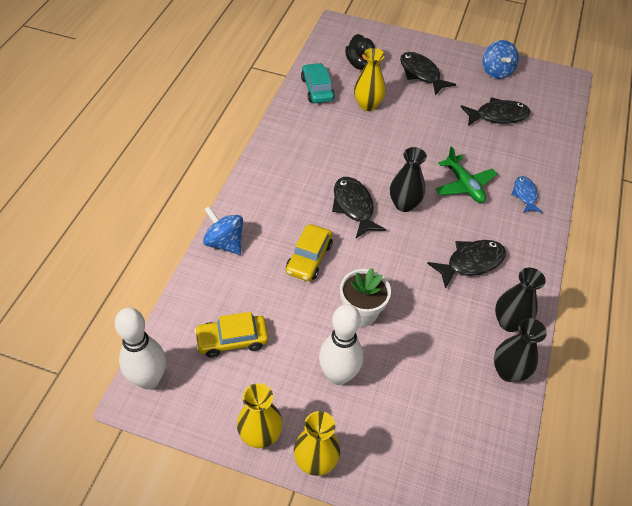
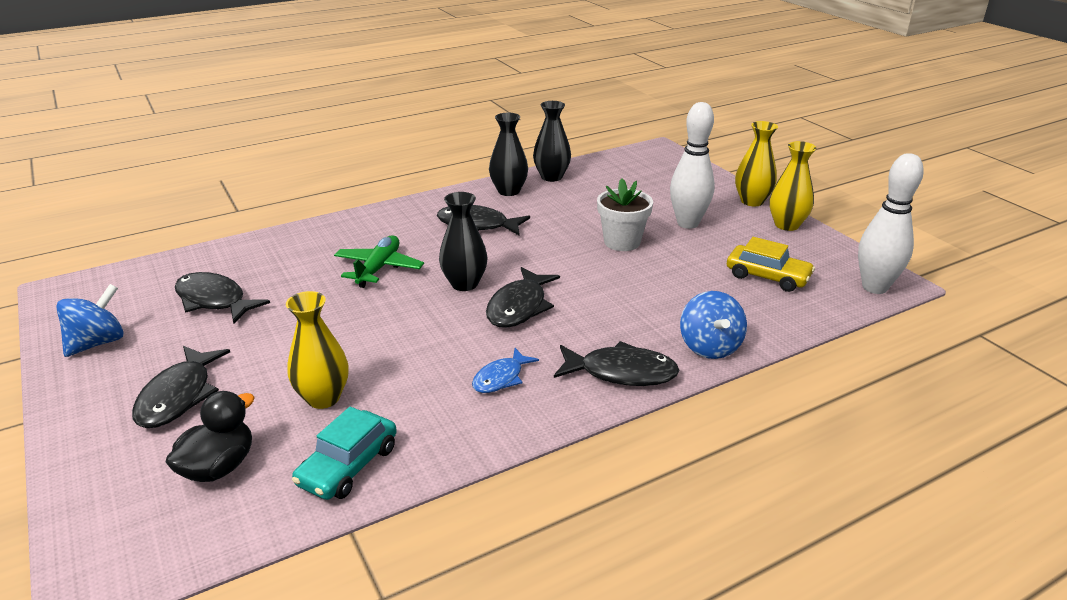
camera: 135 degrees left, 20 degrees down
yellow car [286,224,332,281] -> none
blue fish [511,176,542,213] -> blue fish moved to [472,348,539,393]
none -> black fish [554,341,679,386]

